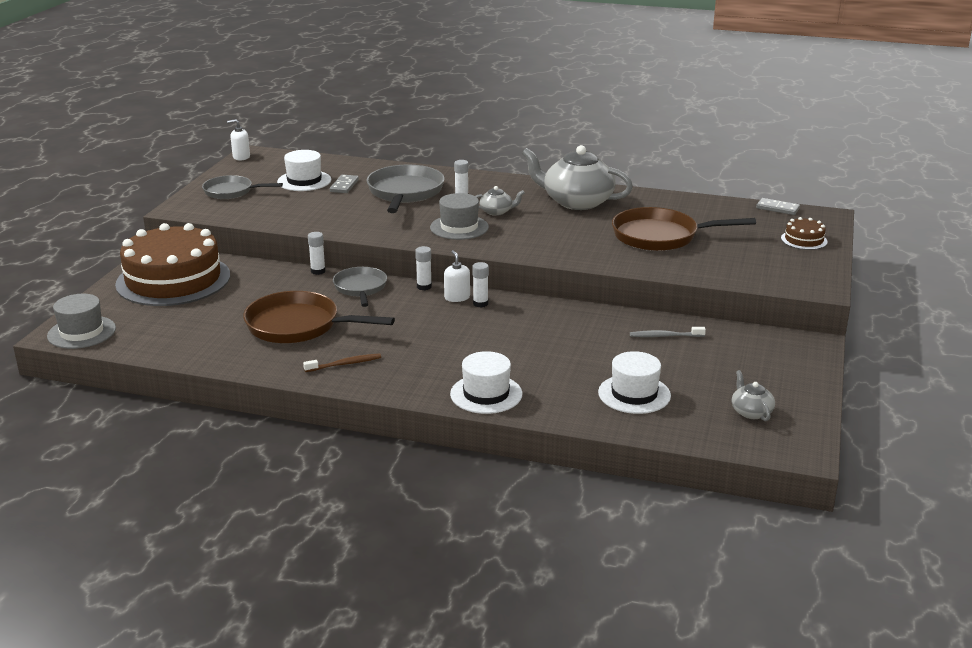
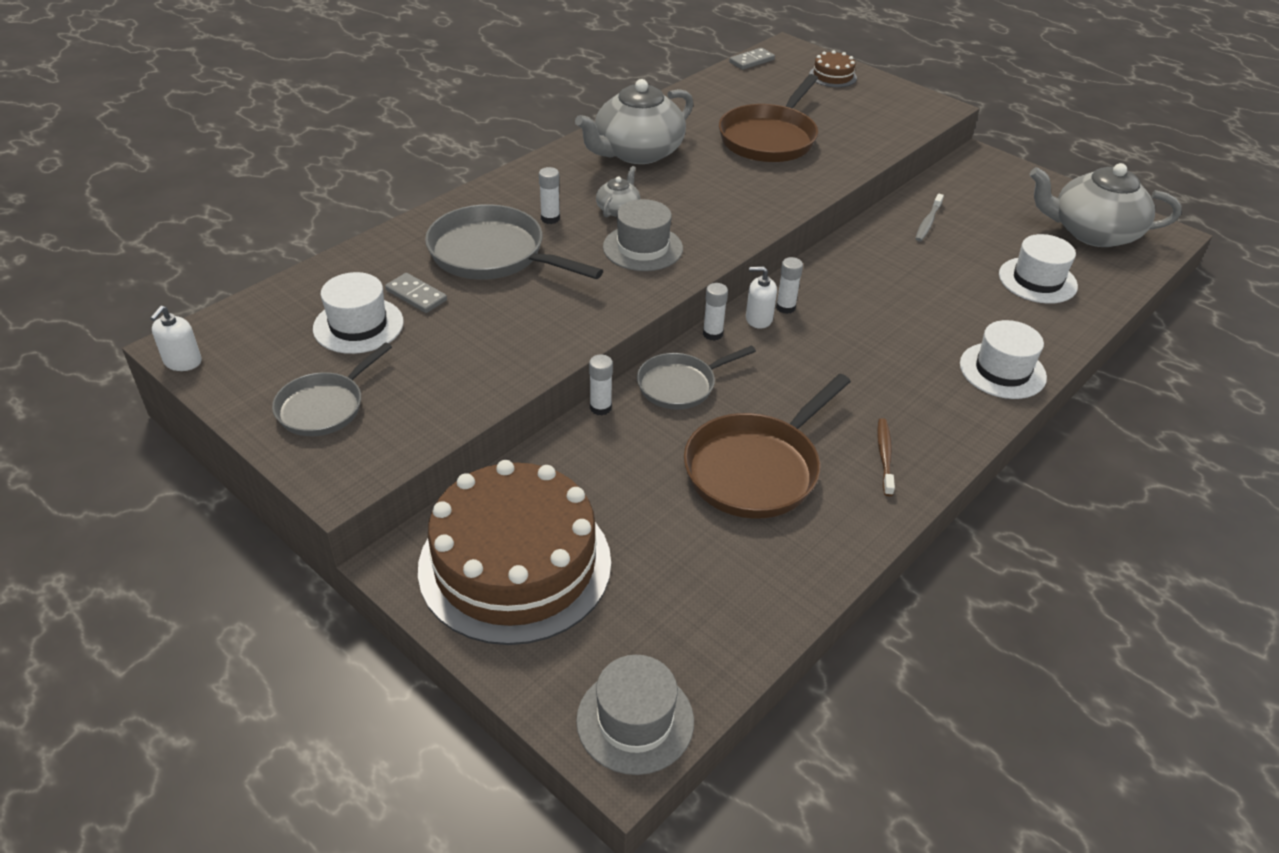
camera: 65 degrees left, 15 degrees up
grey pan [333,267,387,307] -> grey pan turned 45 degrees counterclockwise [637,345,756,410]
grey teapot [732,370,775,421] -> grey teapot [1030,163,1182,247], size x2.19

